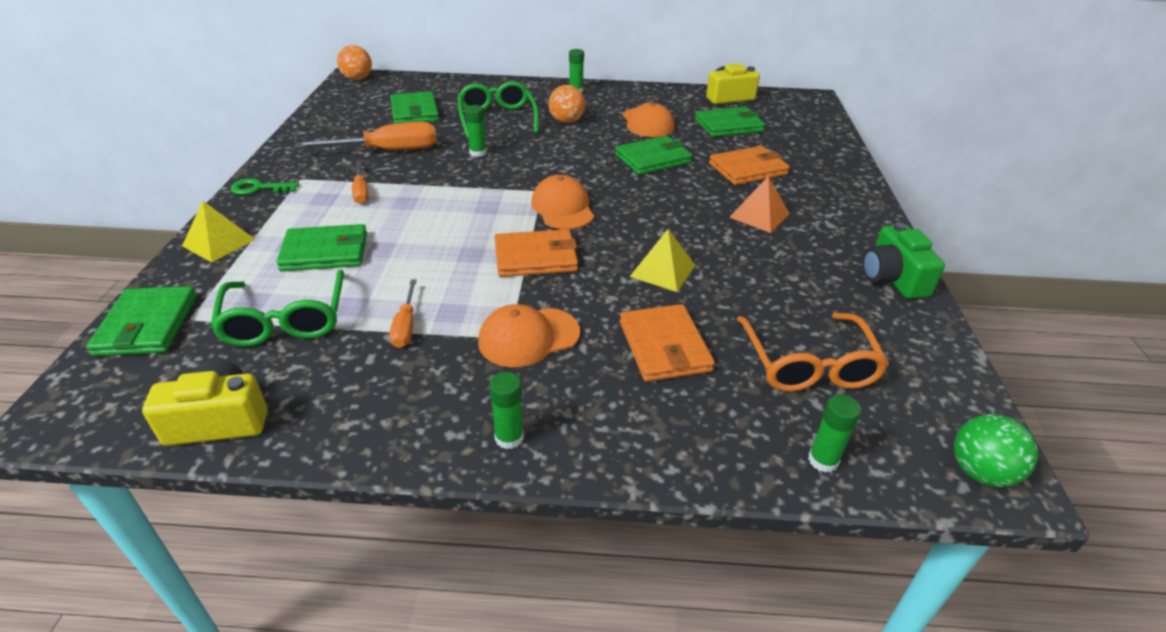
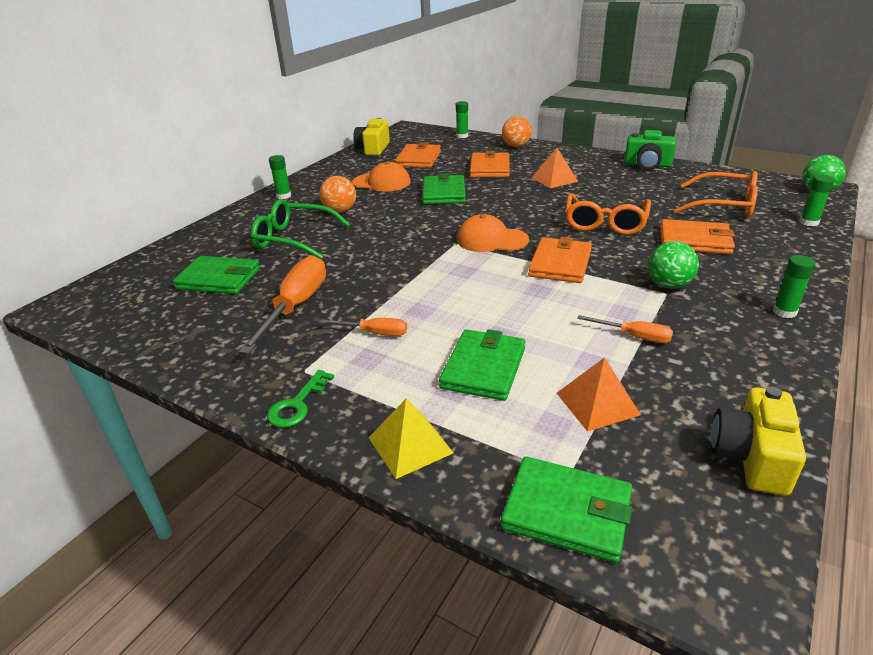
camera: 60 degrees left, 5 degrees down
green glasses [210,270,344,347] -> orange pyramid [557,357,641,432]
orange ball [337,45,372,81] -> orange ball moved to [502,116,532,147]
green glue stick [465,105,487,157] -> green glue stick moved to [456,101,468,138]
orange cap [478,304,580,367] -> green ball [648,241,699,289]
yellow pyramid [630,229,696,292] -> orange glasses [565,193,651,235]
green wallet [695,106,765,137] -> orange wallet [395,142,441,168]

